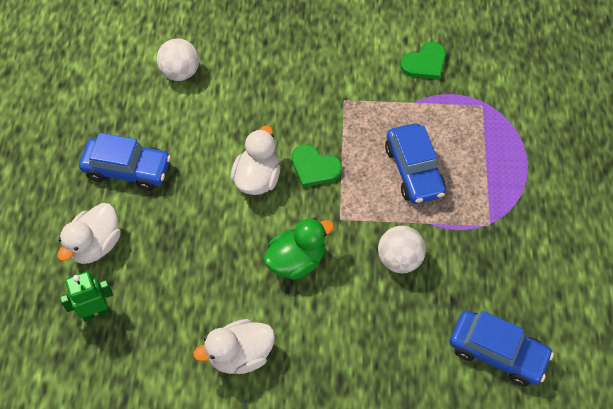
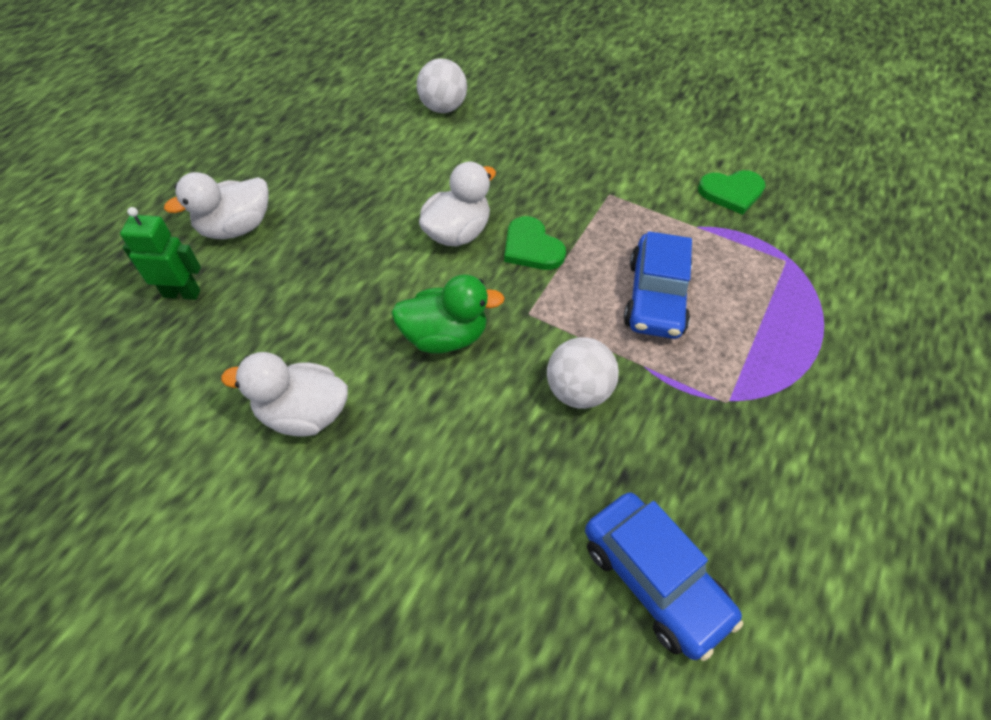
camera: 25 degrees right, 5 degrees down
blue car [79,133,171,191] -> none

